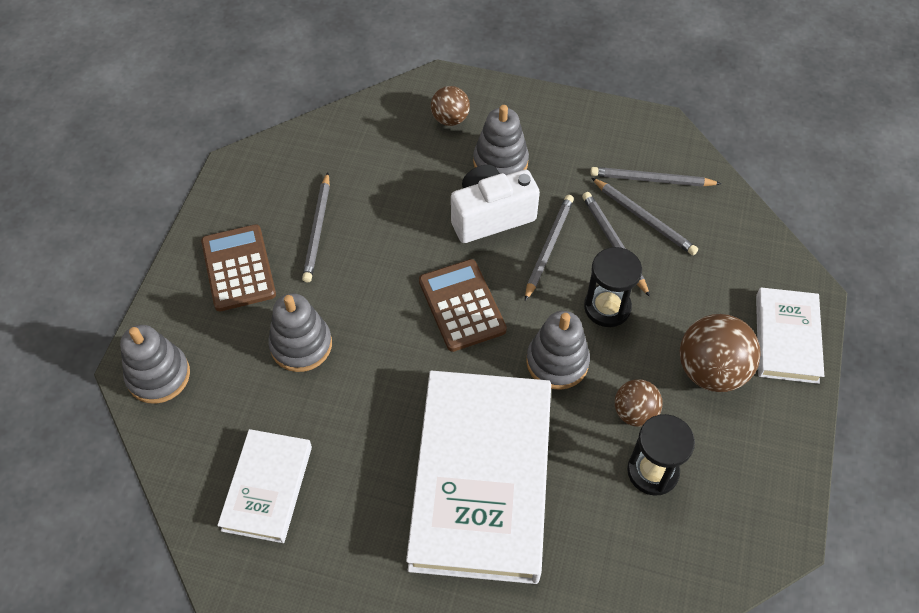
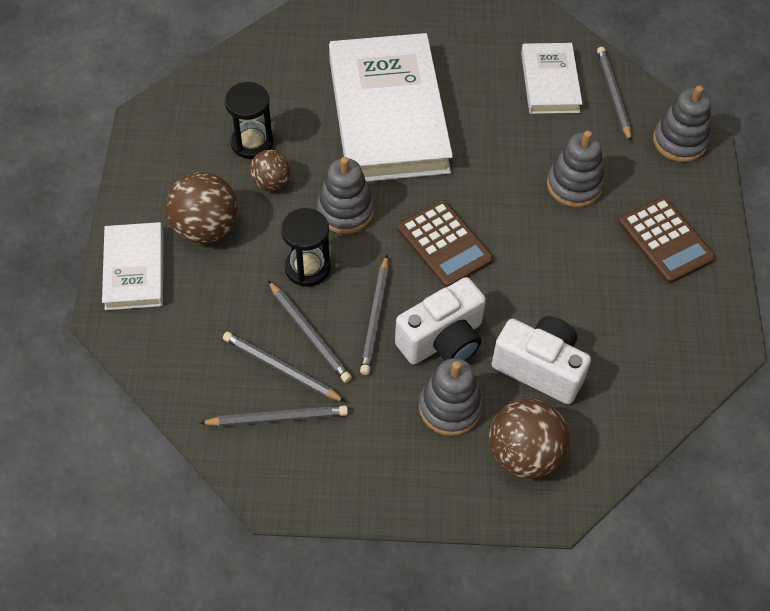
camera: 165 degrees right, 0 degrees up
grey pencil [302,172,330,282] -> grey pencil moved to [597,47,631,142]
brown ball [431,86,470,126] -> brown ball [489,398,569,479], size x1.68
none -> white camera [492,316,591,404]

